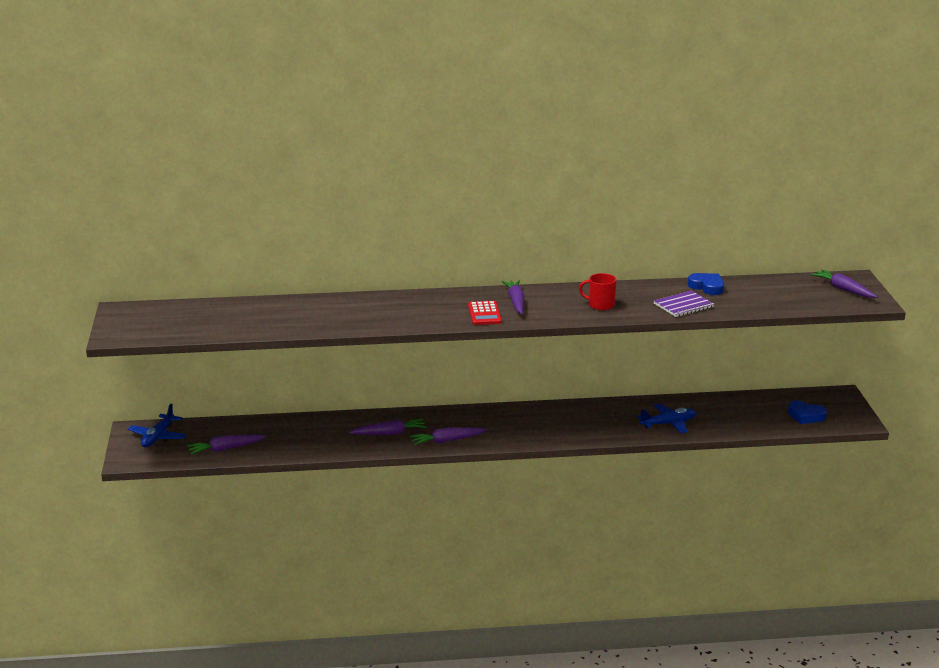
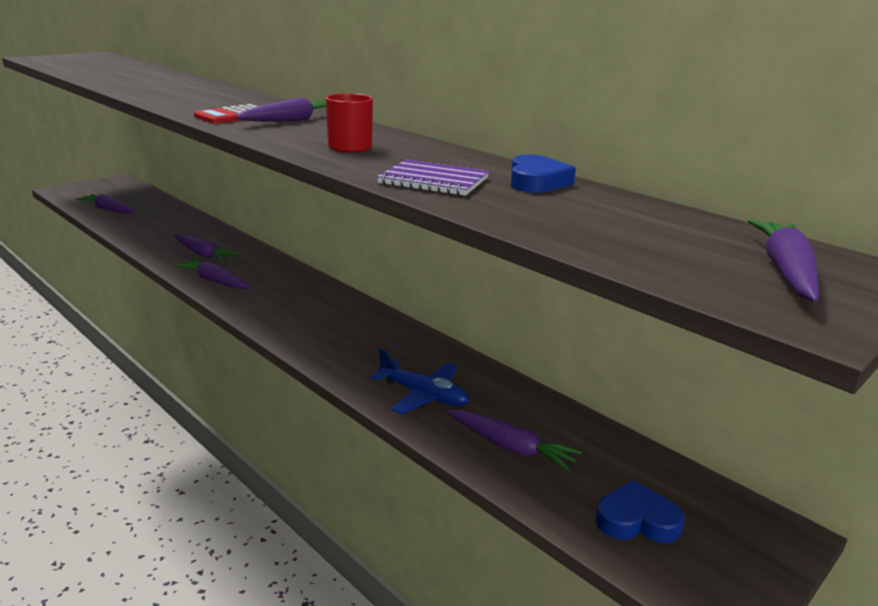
camera: 50 degrees right, 0 degrees up
blue plane [128,404,187,447] -> none
blue heart [788,401,827,424] -> blue heart turned 105 degrees clockwise [595,480,684,543]
none -> purple carrot [447,410,582,472]

